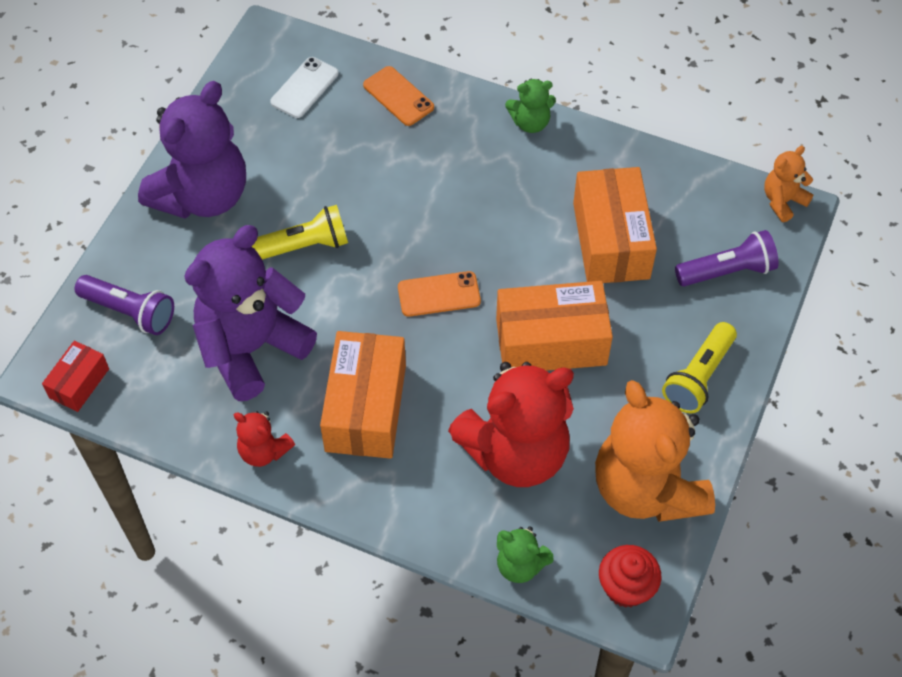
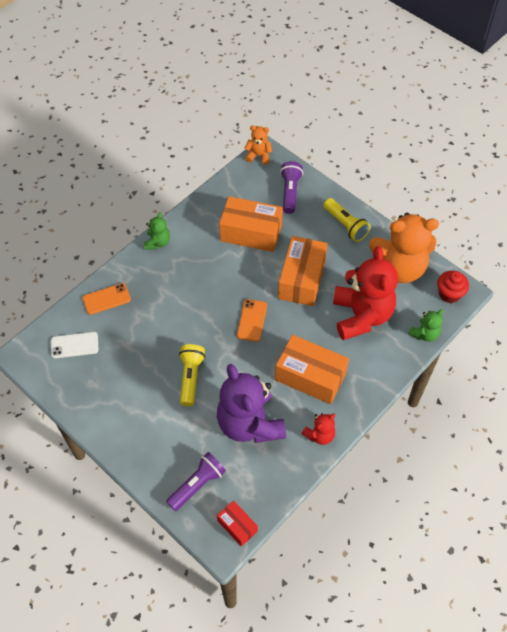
camera: 70 degrees left, 0 degrees up
purple teddy bear [138,81,246,219] -> none
white phone [270,57,339,118] -> white phone turned 60 degrees counterclockwise [51,332,99,358]
orange teddy bear [764,146,814,222] -> orange teddy bear turned 120 degrees clockwise [245,126,272,165]

